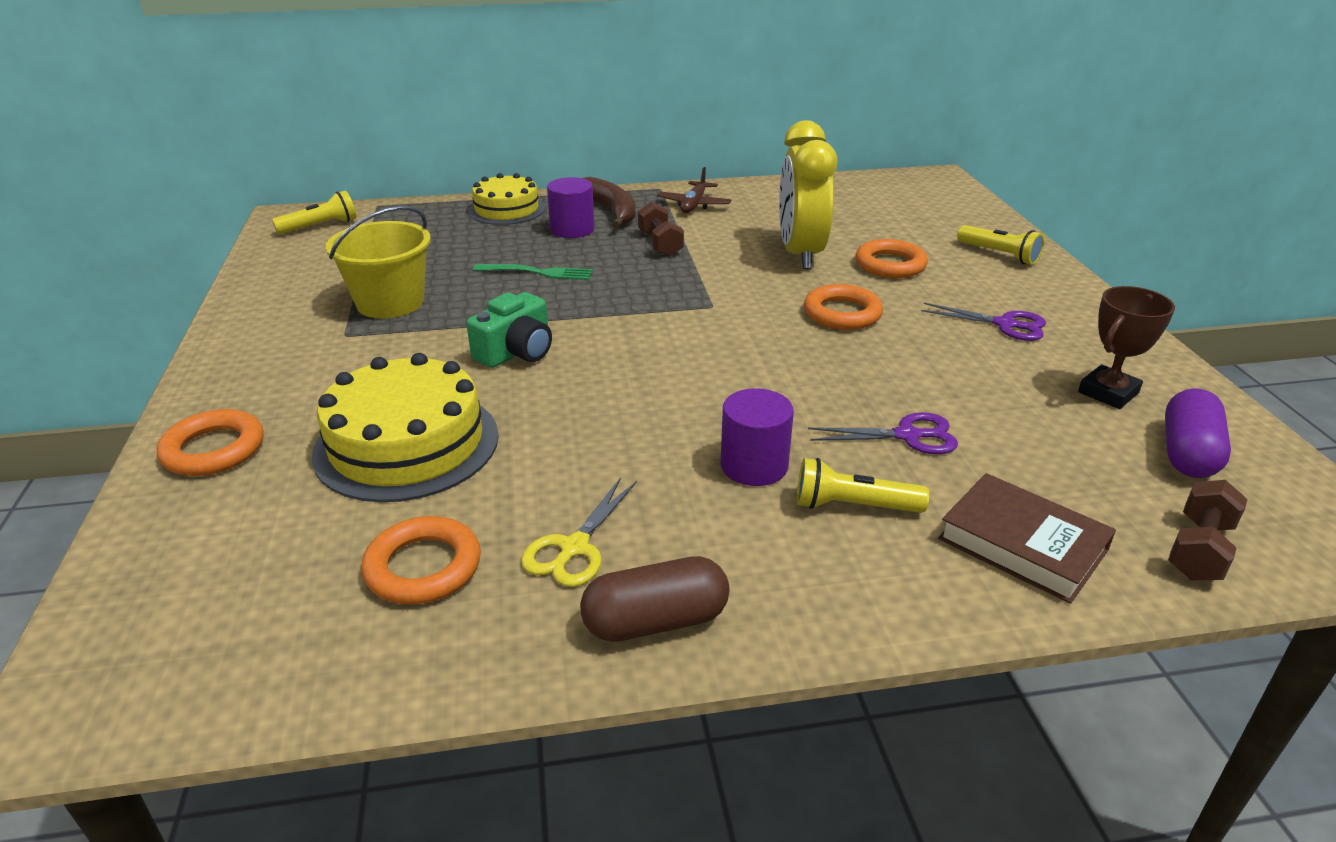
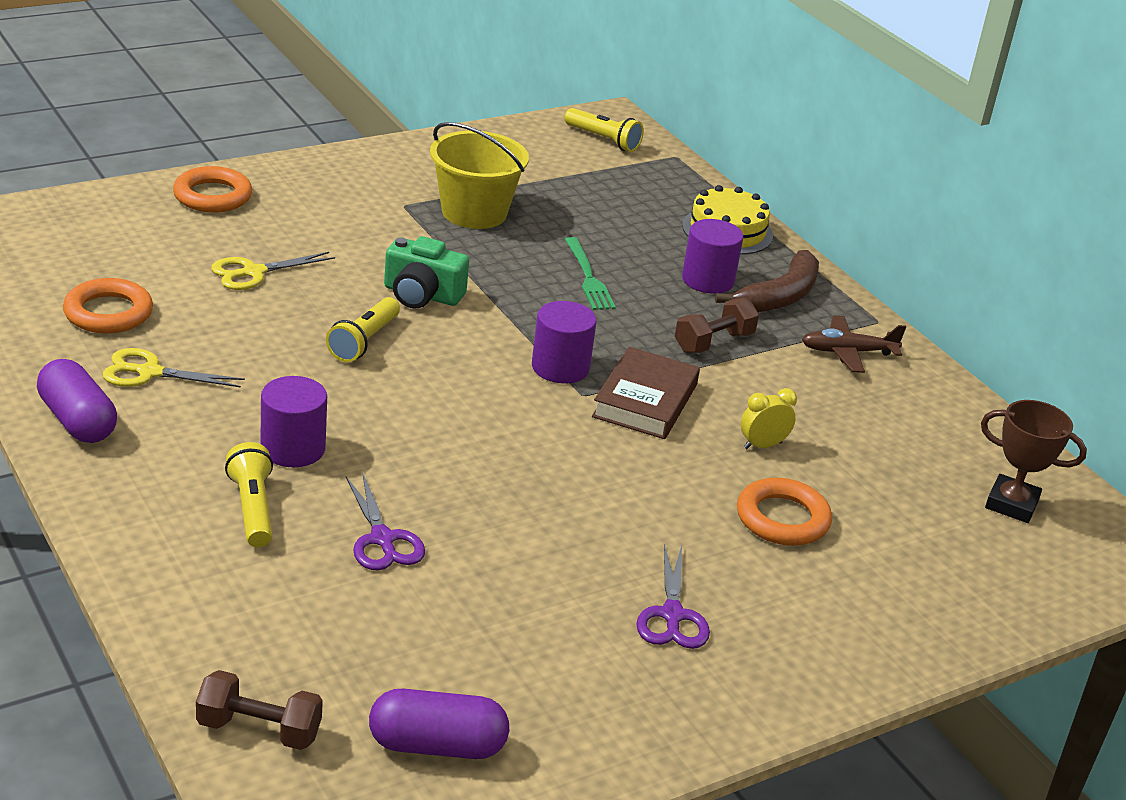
camera: 65 degrees right, 0 degrees up
yellow cake [312,353,499,502] -> yellow scissors [211,252,335,290]
brown capsule [580,556,730,642] -> purple capsule [37,359,117,443]
yellow clock [779,120,837,269] -> yellow clock [741,388,797,449], size x0.41
orange ring [804,284,883,330] -> none
brown book [938,473,1116,604] -> brown book moved to [592,347,700,439]
yellow flashlight [957,225,1045,265] -> yellow flashlight moved to [326,297,400,362]
brown trophy [1078,286,1175,409] -> brown trophy moved to [981,400,1087,523]
none -> purple cylinder [532,301,597,384]

